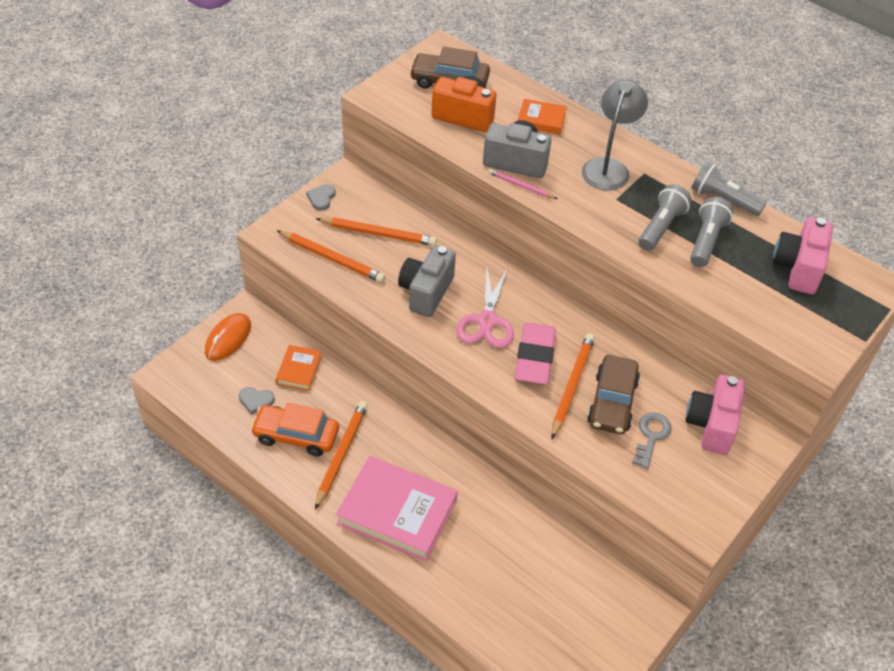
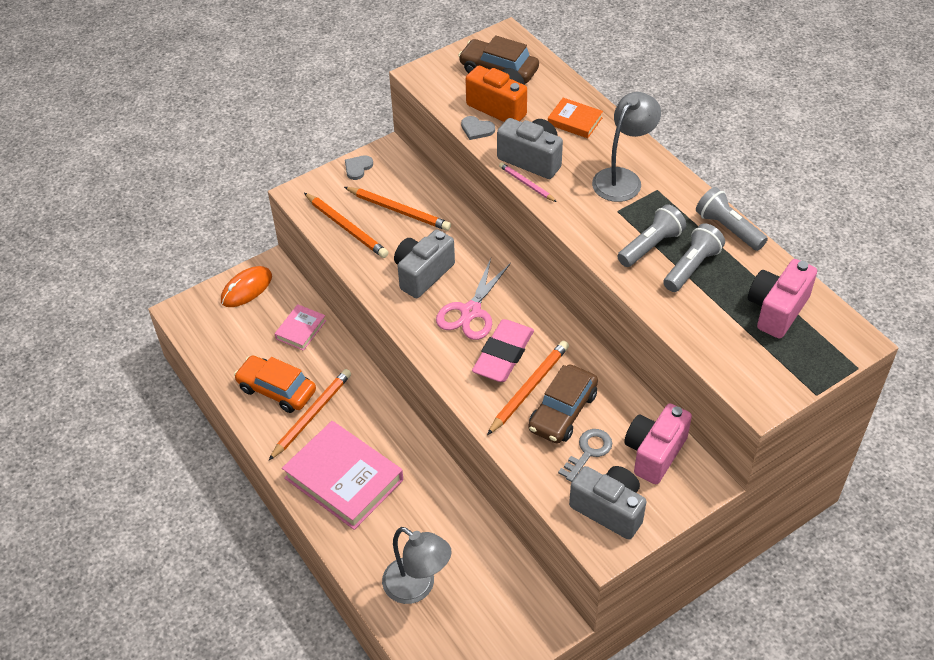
camera: 20 degrees right, 0 degrees up
grey heart [239,387,275,414] -> grey heart moved to [461,116,495,140]
orange book [276,345,322,391] -> pink book [275,304,326,351]
none -> grey lamp [382,527,452,604]
none -> grey camera [569,466,646,540]

